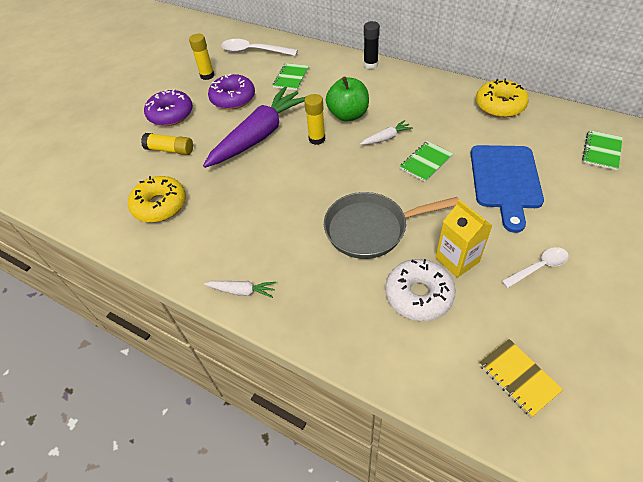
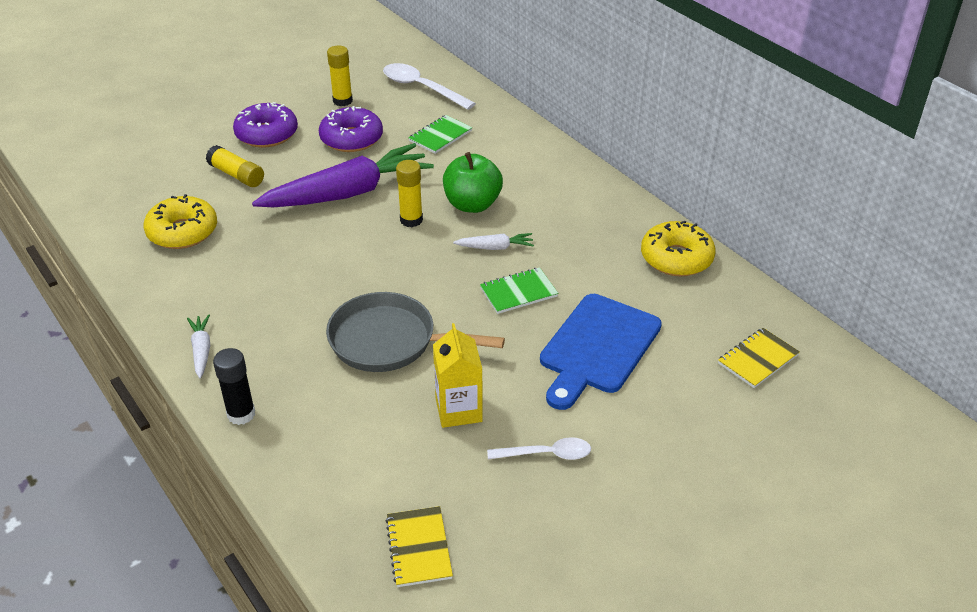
camera: 20 degrees right, 10 degrees down
white carrot [204,281,276,298] -> white carrot turned 135 degrees counterclockwise [187,314,210,378]
black glue stick [364,21,380,69] -> black glue stick moved to [213,348,255,425]
white donut [385,259,455,321] -> none
green notebook [582,130,623,170] -> yellow notebook [718,328,800,388]

